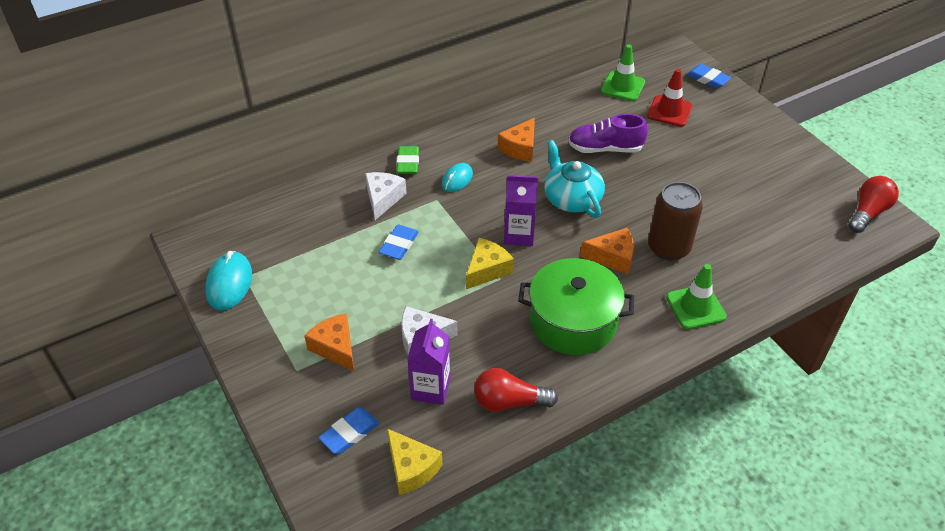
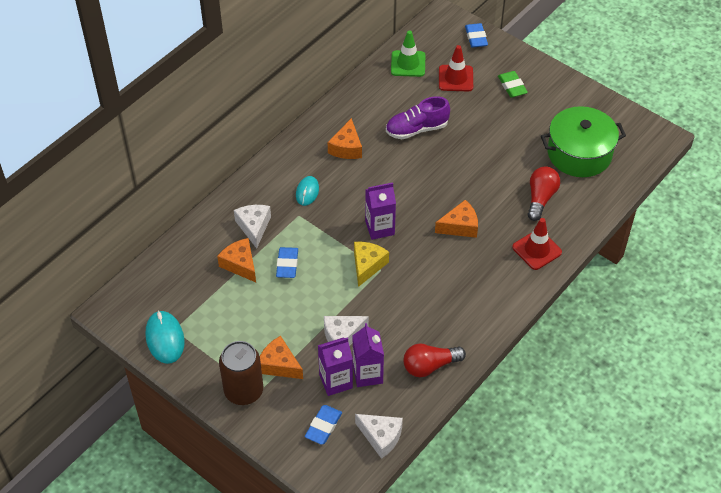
camera: 20 degrees left, 5 degrees up
yellow cheese [387,429,442,495] -> white cheese [355,414,403,459]
green eraser [397,146,419,174] -> green eraser moved to [498,71,528,98]
green pot [518,258,634,355] -> green pot moved to [541,106,626,177]
turquoise teapot [544,140,605,218] -> none
brown can [648,182,703,261] -> brown can moved to [219,341,263,405]
green traffic cone [666,264,727,329] -> red traffic cone [512,218,562,270]
blue eraser [687,64,731,89] -> blue eraser turned 60 degrees clockwise [465,23,488,48]
red light bulb [849,176,899,233] -> red light bulb moved to [528,166,560,221]
none -> orange cheese [217,238,256,282]
none -> purple carton [318,337,353,396]

